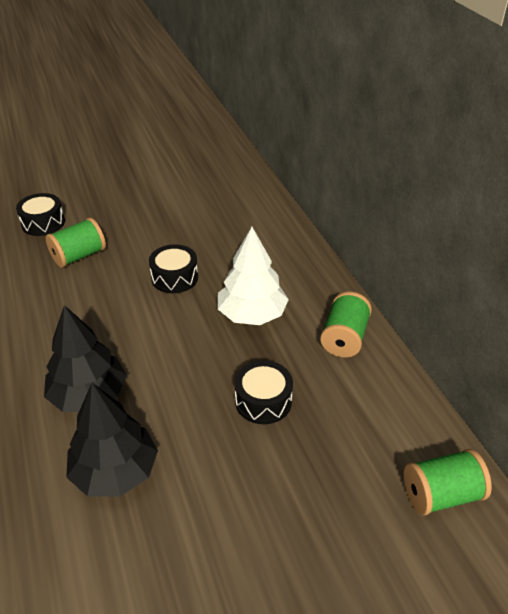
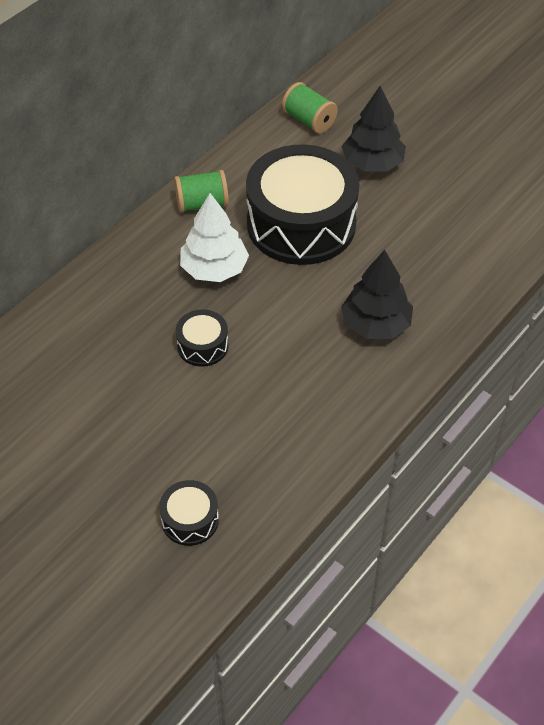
camera: 120 degrees left, 10 degrees up
green spool [46,218,106,268] -> none
black tree [66,383,158,496] -> black tree moved to [342,86,406,172]
black drum [234,360,293,424] -> black drum [246,144,359,265], size x2.32

